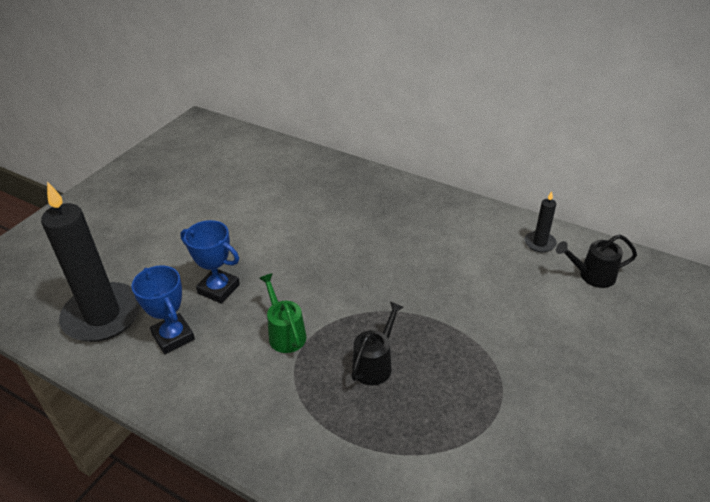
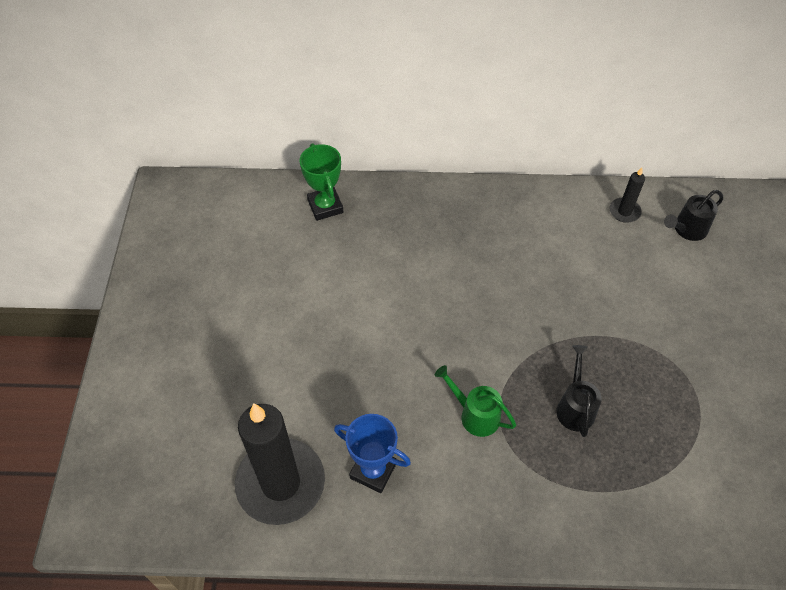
camera: 30 degrees left, 15 degrees up
blue trophy [180,220,240,304] -> none
none -> green trophy [300,143,343,221]

